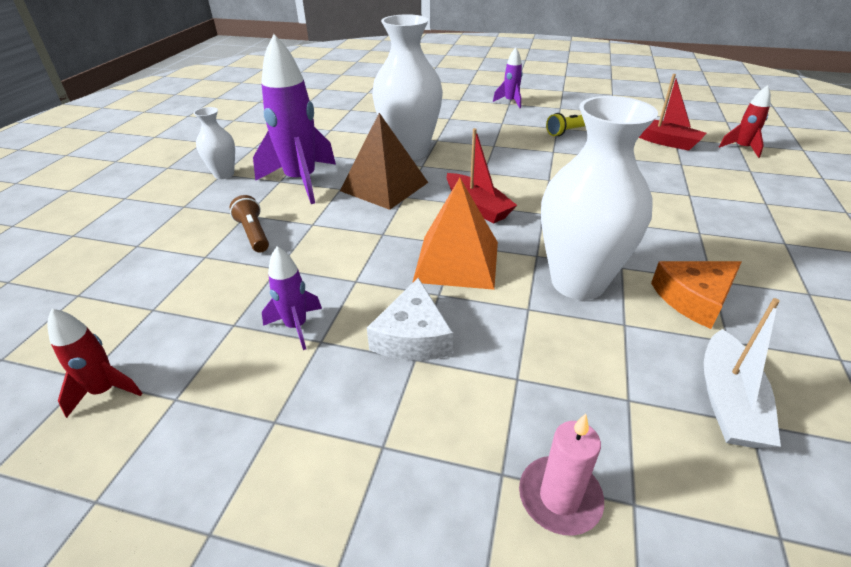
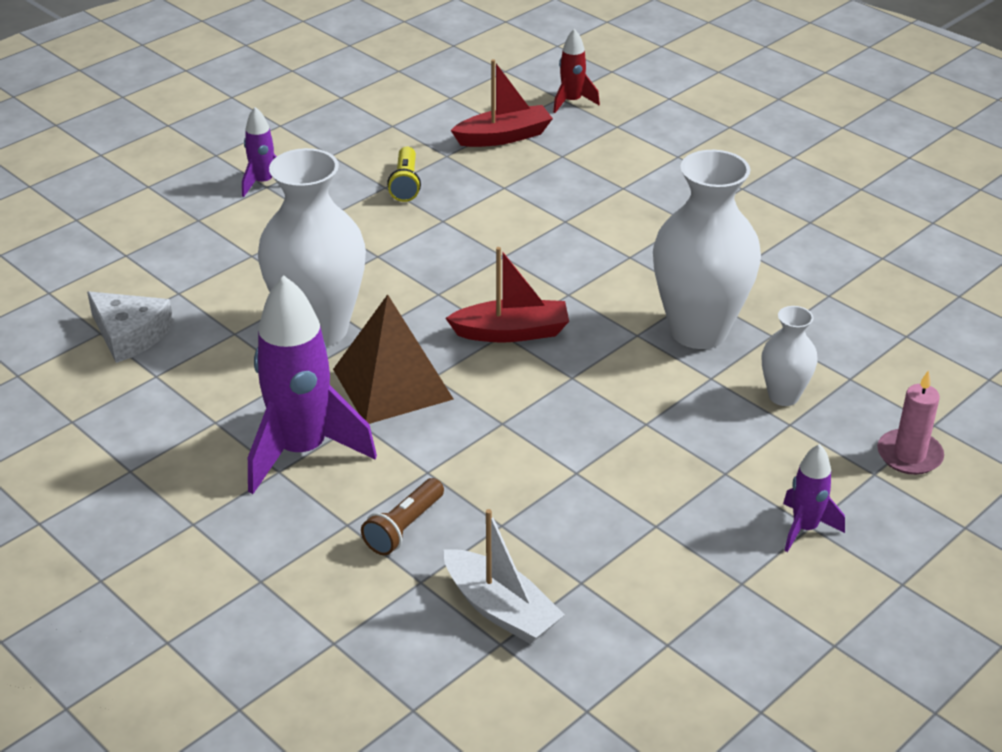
camera: 60 degrees left, 0 degrees up
red rocket [47,309,143,418] -> none
white vase [193,107,235,179] -> white vase moved to [762,306,818,406]
brown flashlight [230,195,269,252] -> brown flashlight turned 60 degrees counterclockwise [361,478,444,555]
purple rocket [262,246,322,350] -> purple rocket moved to [783,444,845,552]
white cheese [367,278,453,361] -> white cheese moved to [87,291,174,363]
orange pyramid [412,178,498,290] -> none
orange cheese [651,261,741,329] -> none
white boat [704,298,781,448] -> white boat moved to [444,509,565,644]

